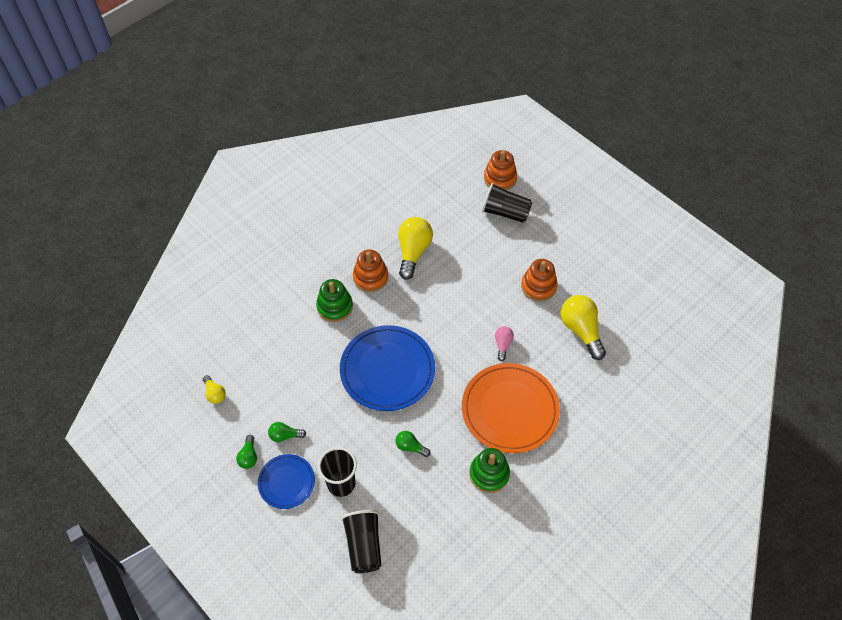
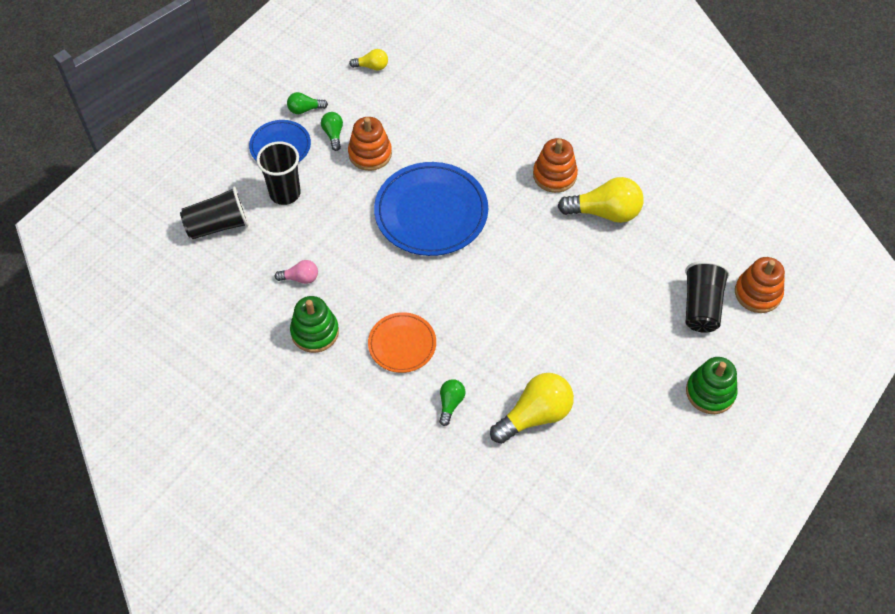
camera: 80 degrees right, 0 degrees up
yellow light bulb [203,375,226,404] -> yellow light bulb turned 135 degrees counterclockwise [349,49,388,71]
green stacking toy [316,279,353,322] -> green stacking toy moved to [686,357,738,414]
green light bulb [395,431,431,457] -> green light bulb moved to [439,379,465,426]
orange plate [462,363,560,453] -> orange plate [368,312,436,373], size x0.56
pink light bulb [495,326,514,361] -> pink light bulb moved to [275,260,318,284]
orange stacking toy [521,259,558,302] -> orange stacking toy moved to [348,117,392,171]

